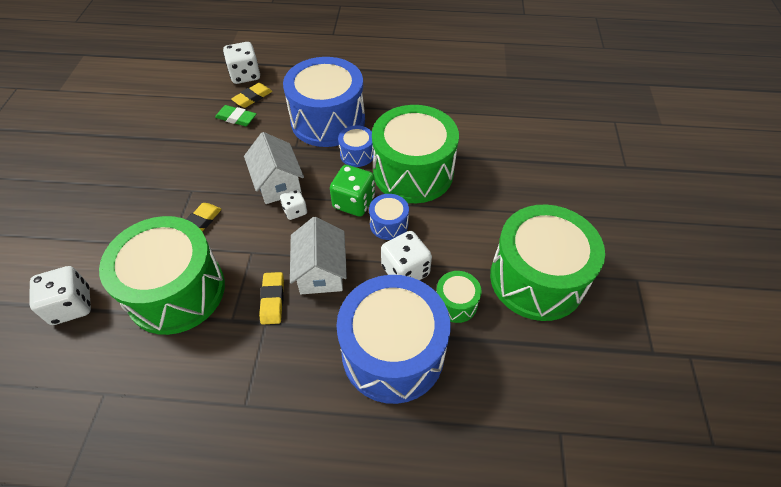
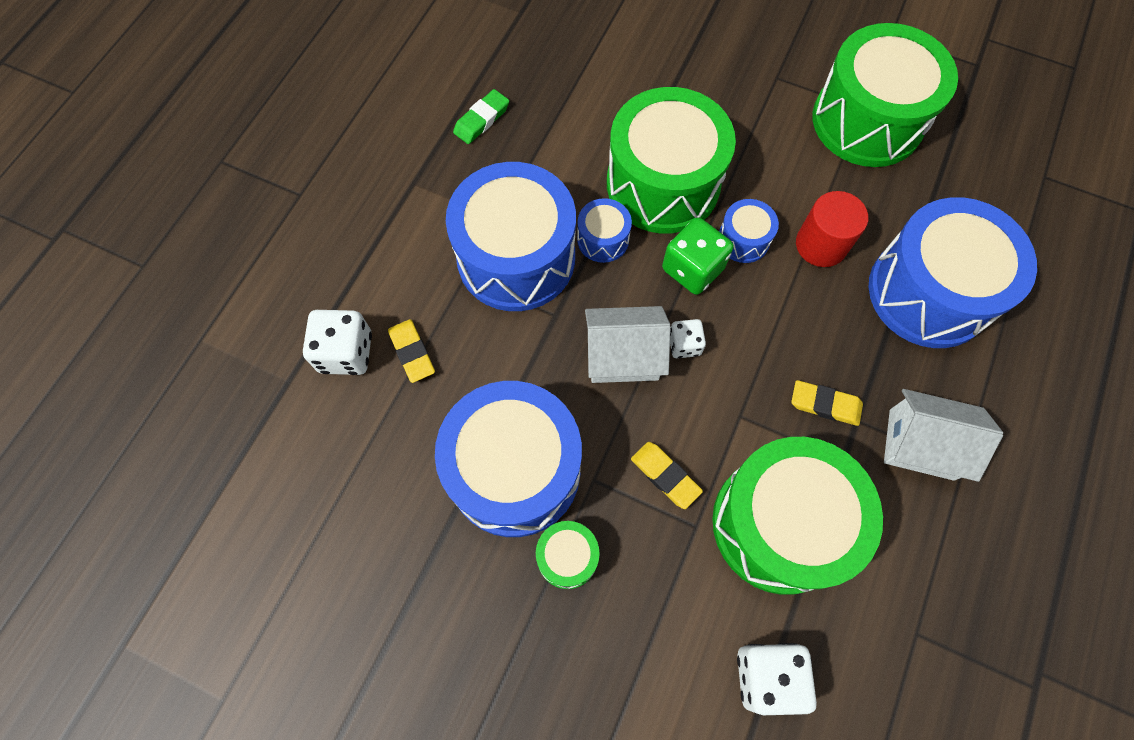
camera: 70 degrees left, 15 degrees up
green eraser [215,105,256,126] -> green eraser moved to [453,89,509,144]
white house [290,217,347,294] -> white house moved to [884,389,1003,482]
white dice [381,231,432,280] -> red cylinder [796,191,868,267]
green drum [436,271,482,323] -> green drum moved to [536,521,600,589]
none -> blue drum [435,381,582,537]

